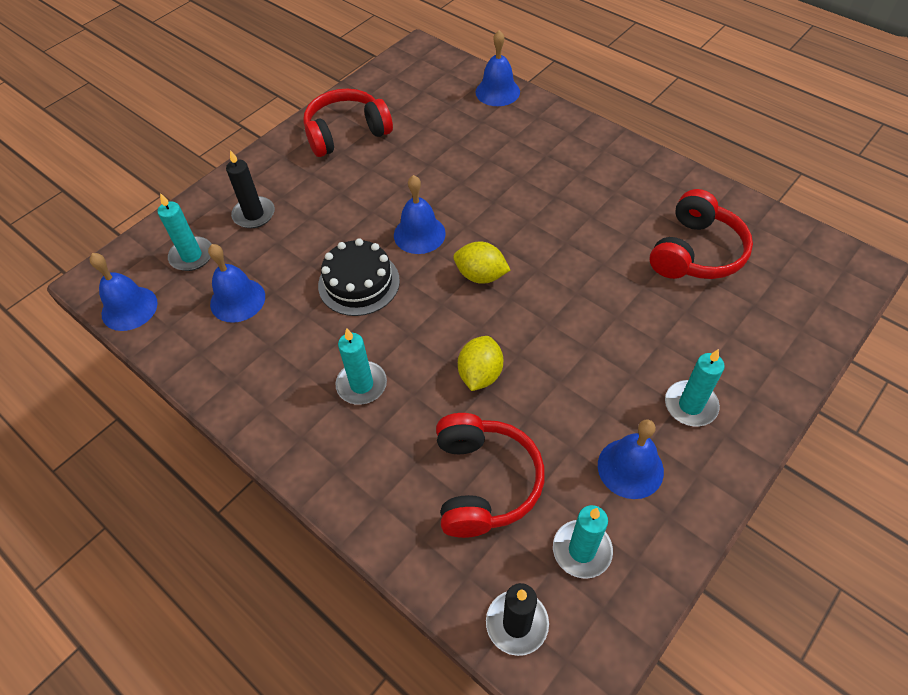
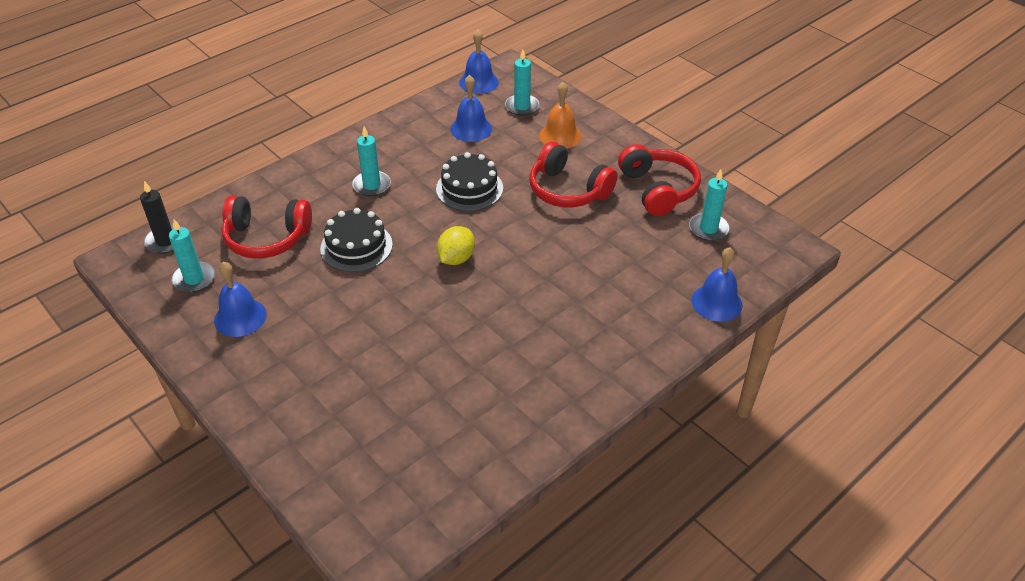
camera: 95 degrees right, 10 degrees down
black candle [226,150,275,228] -> orange bell [539,82,581,149]
blue bell [394,175,446,254] -> none
yellow lemon [458,336,503,391] -> black cake [320,208,393,272]
red headphones [650,189,753,279] -> red headphones moved to [530,142,618,207]
turquoise candle [665,349,725,426] -> turquoise candle moved to [689,169,729,241]

